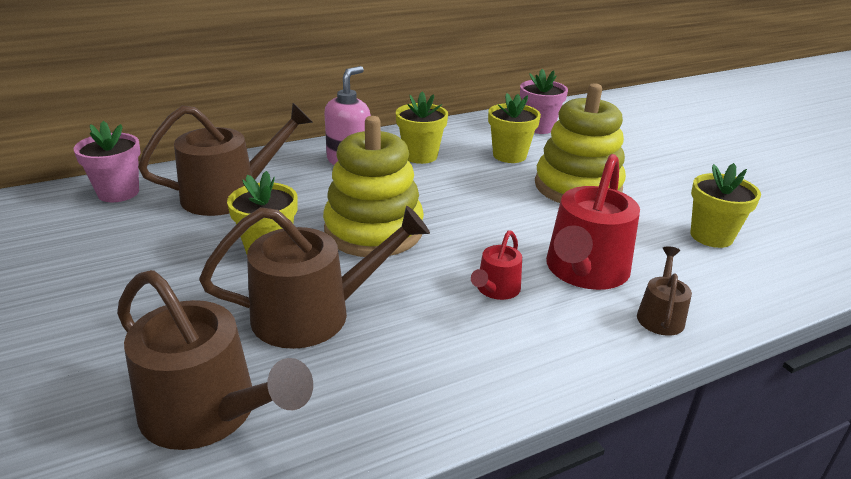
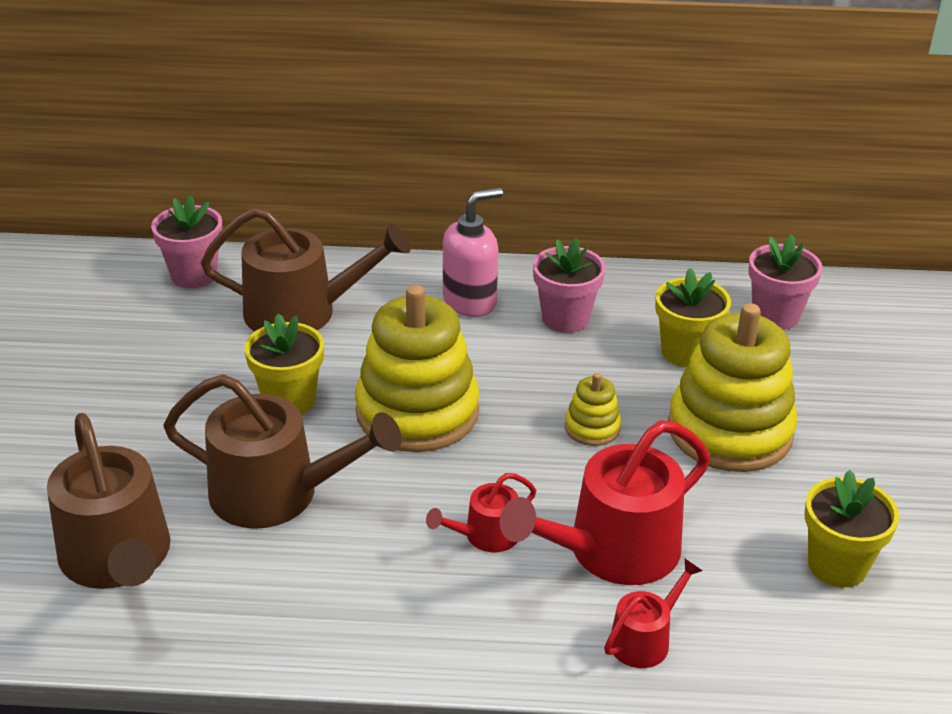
camera: 30 degrees right, 5 degrees up
yellow flower pot [396,92,448,164] -> pink flower pot [533,238,606,333]
brown watering can [637,246,692,336] -> red watering can [604,559,703,668]
none -> yellow stacking toy [565,373,621,446]

